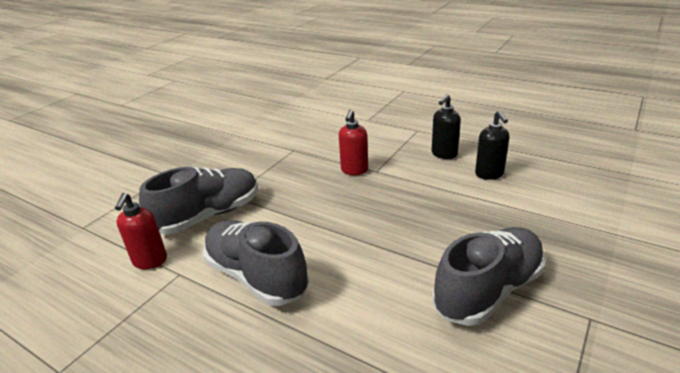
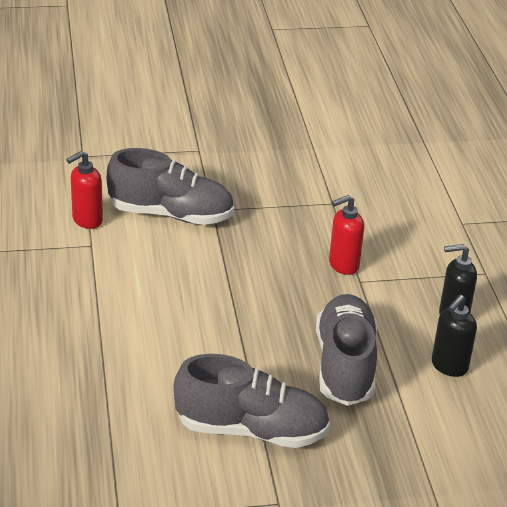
camera: 45 degrees right, 5 degrees up
grey shoe [203,220,309,306] -> grey shoe moved to [316,294,377,406]

